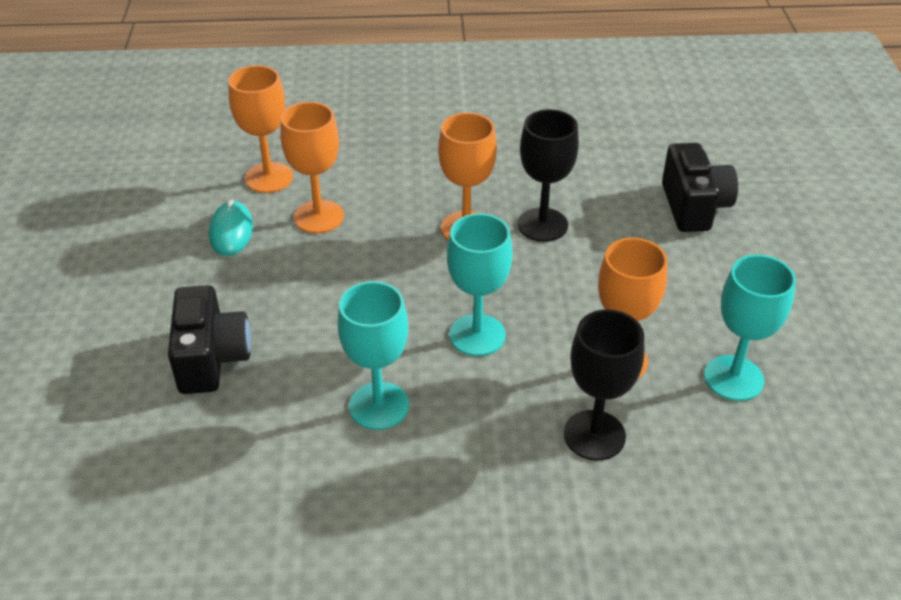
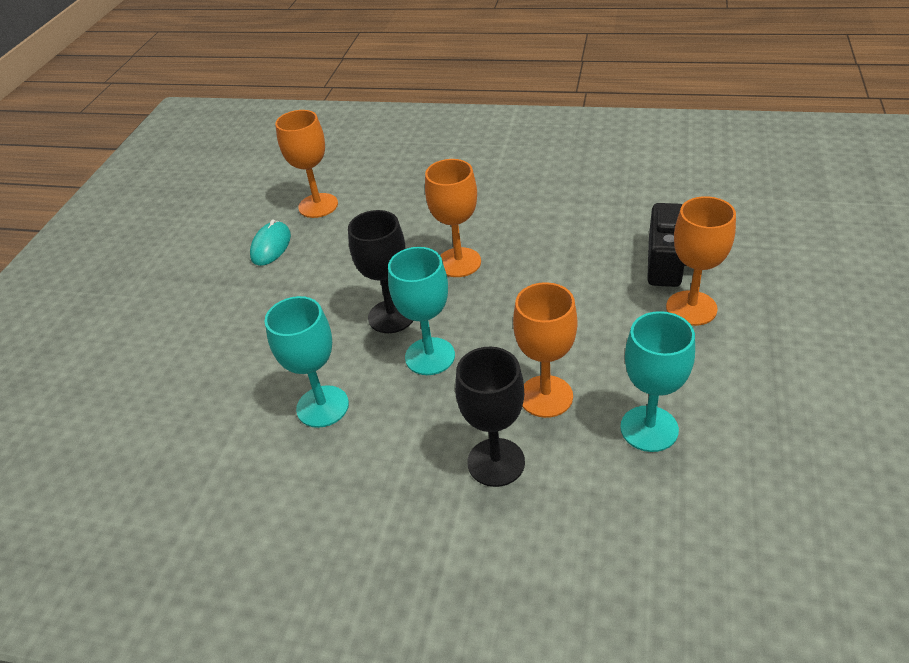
camera: 20 degrees right, 0 degrees up
black camera [168,285,251,394] -> none
orange goblet [281,102,344,233] -> orange goblet moved to [666,196,736,326]
black goblet [518,109,579,242] -> black goblet moved to [348,210,413,333]

